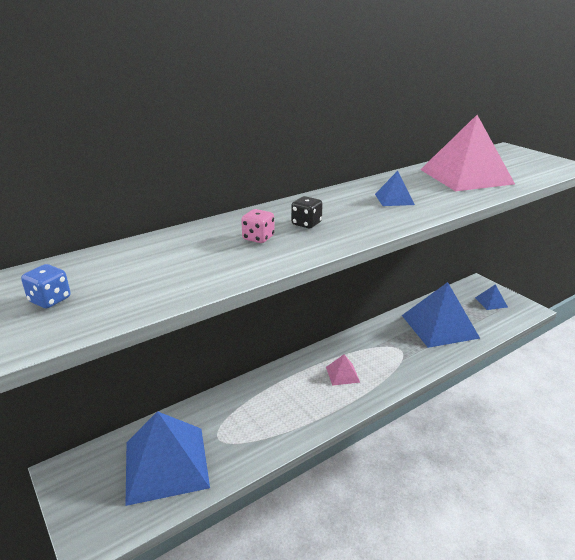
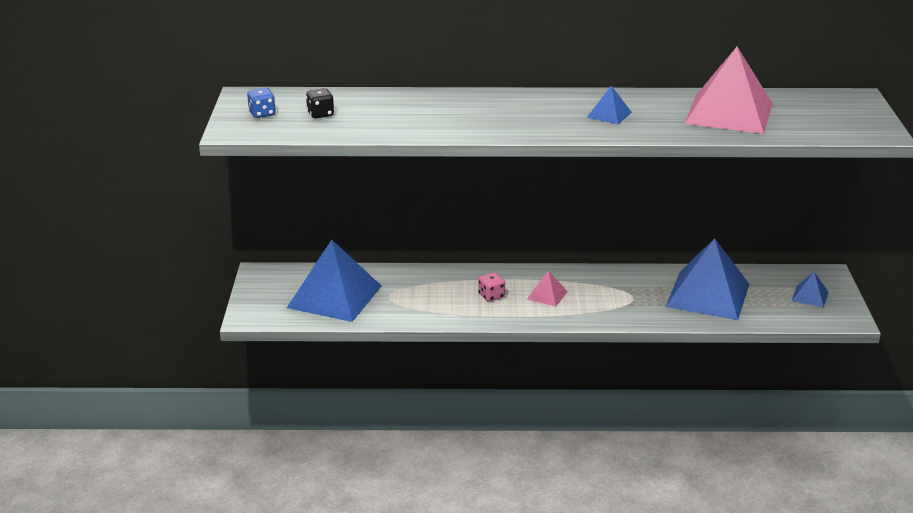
camera: 35 degrees right, 0 degrees up
pink dice [241,209,275,243] -> pink dice moved to [478,272,505,302]
black dice [291,196,323,228] -> black dice moved to [306,88,334,118]

